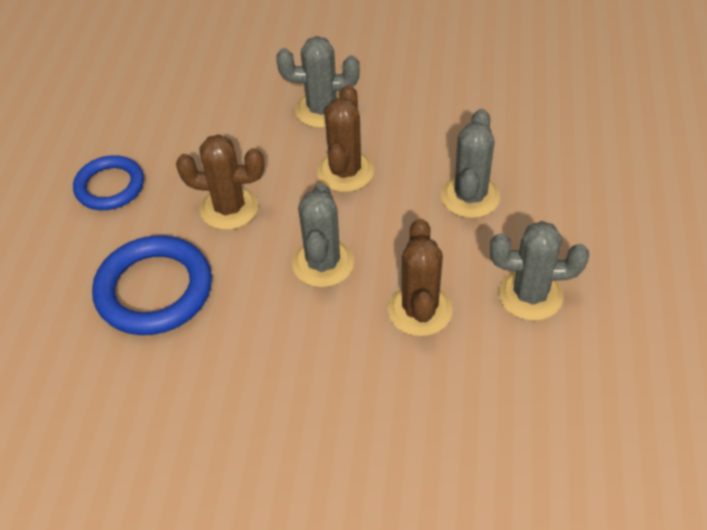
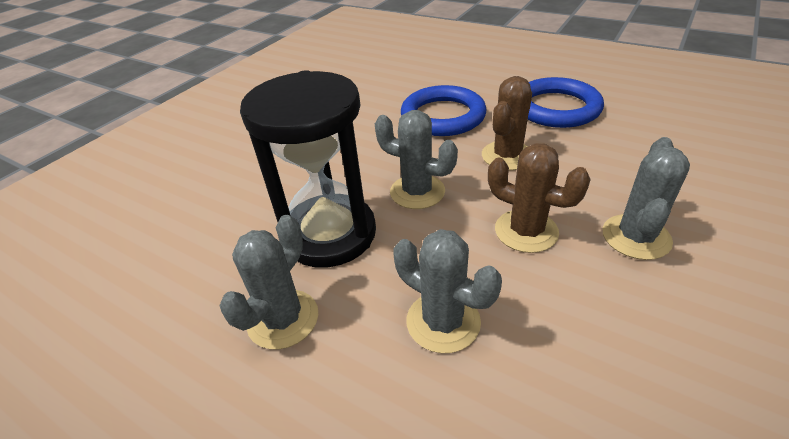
camera: 115 degrees right, 10 degrees down
blue ring [73,155,144,210] -> blue ring [528,77,604,128], size x1.53
brown cactus [388,219,453,336] -> black hourglass [240,70,376,268]

